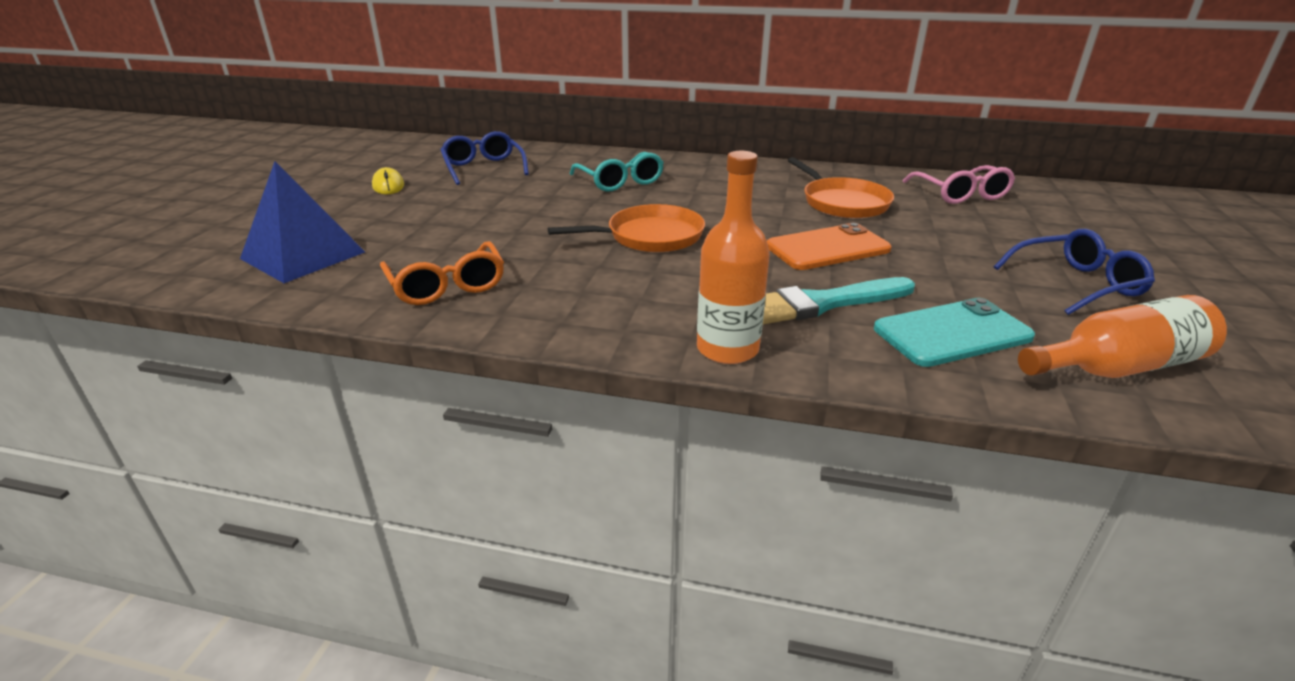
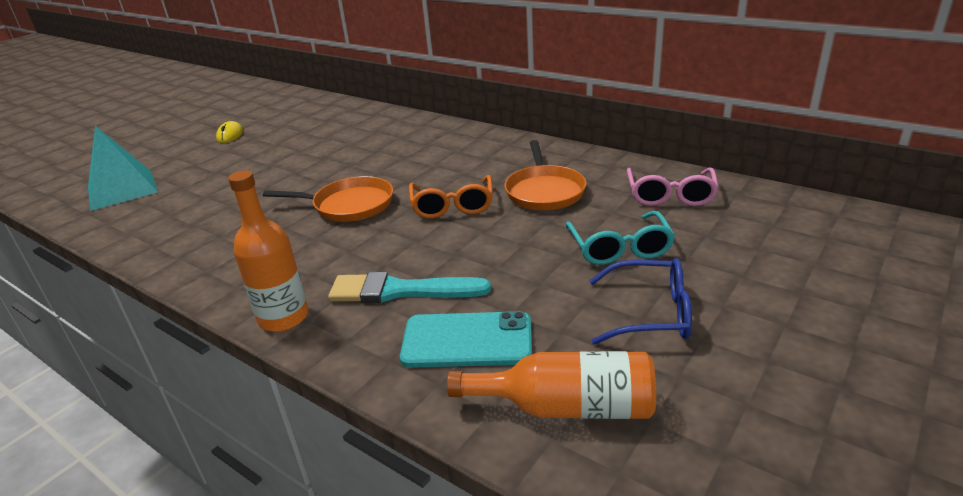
camera: 25 degrees right, 0 degrees up
blue pyramid [240,161,365,283] -> turquoise pyramid [88,126,158,211]
orange glasses [380,241,504,305] -> orange glasses moved to [409,175,493,218]
blue glasses [440,131,529,185] -> none
turquoise glasses [570,152,664,191] -> turquoise glasses moved to [566,211,675,265]
orange phone [767,223,892,270] -> none

